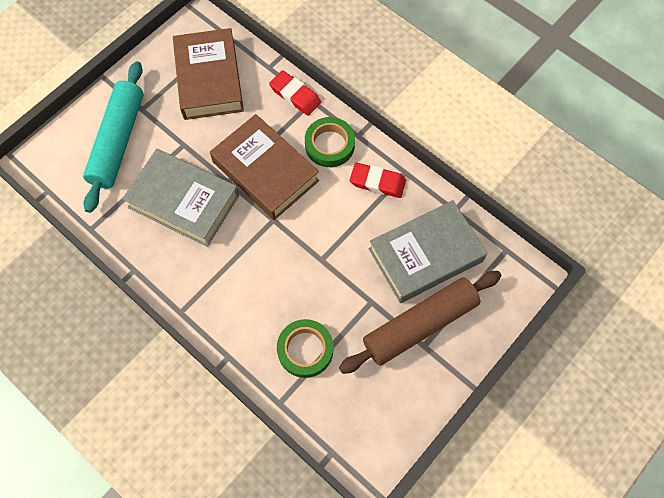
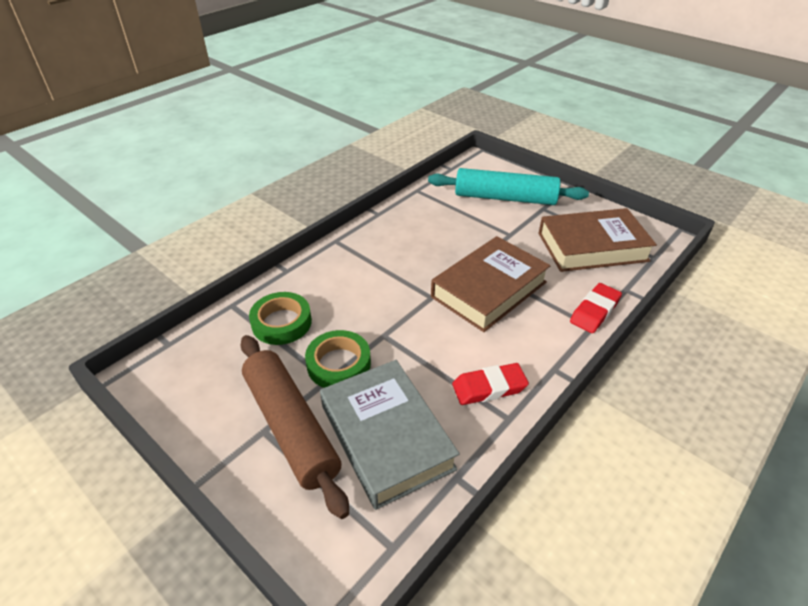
camera: 90 degrees right, 25 degrees down
grey book [122,149,239,247] -> none
green tape [305,117,355,167] -> green tape moved to [305,330,371,388]
red eraser [350,162,406,198] -> red eraser turned 60 degrees clockwise [452,363,529,405]

